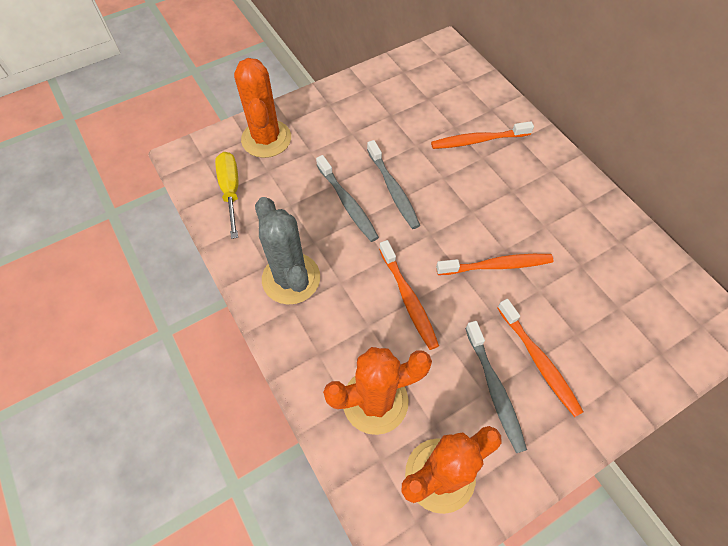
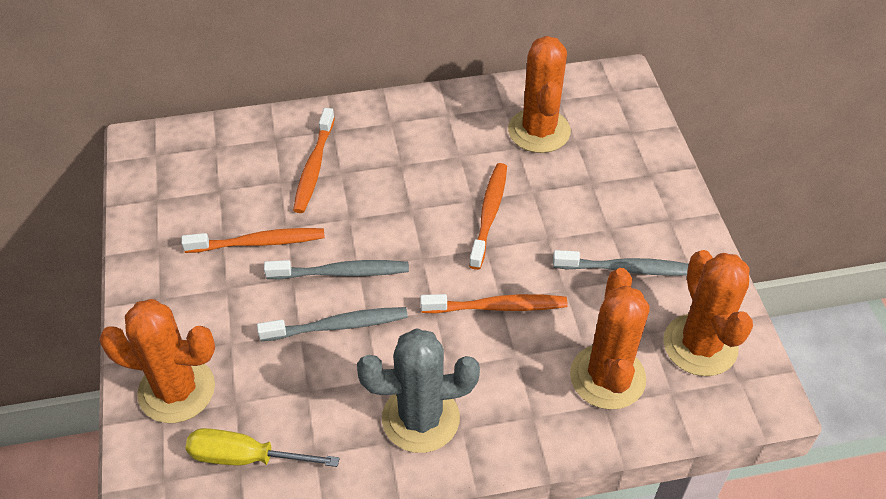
camera: 70 degrees left, 10 degrees down
orange toothbrush [497,299,583,417] -> orange toothbrush moved to [181,228,325,253]
none -> orange cactus [508,36,571,153]

